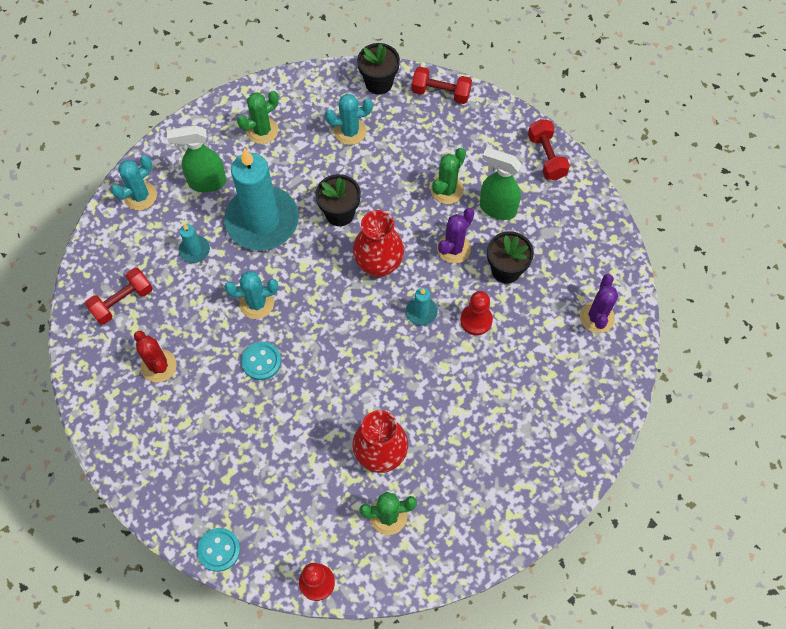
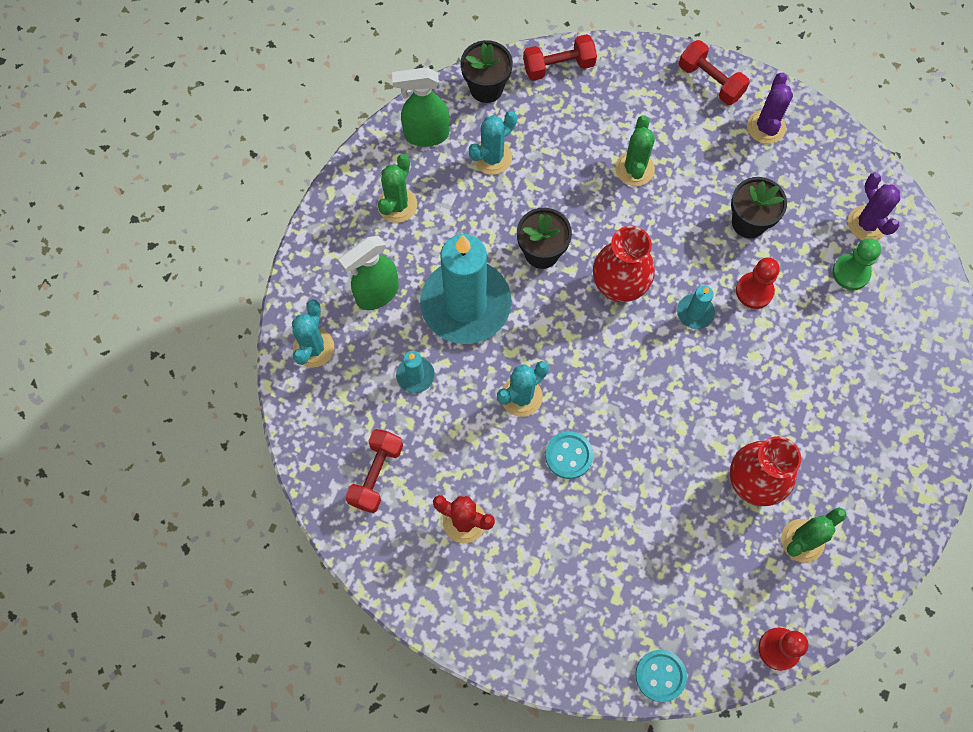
camera: 30 degrees left, 5 degrees up
purple cactus [437,208,474,264] -> purple cactus moved to [747,73,793,144]
green spray bottle [480,147,522,220] -> green spray bottle moved to [392,67,450,147]
none -> green pawn [832,238,881,290]

